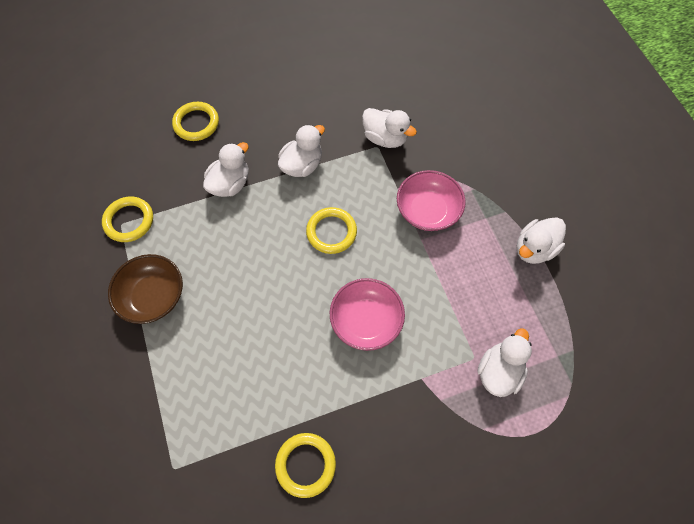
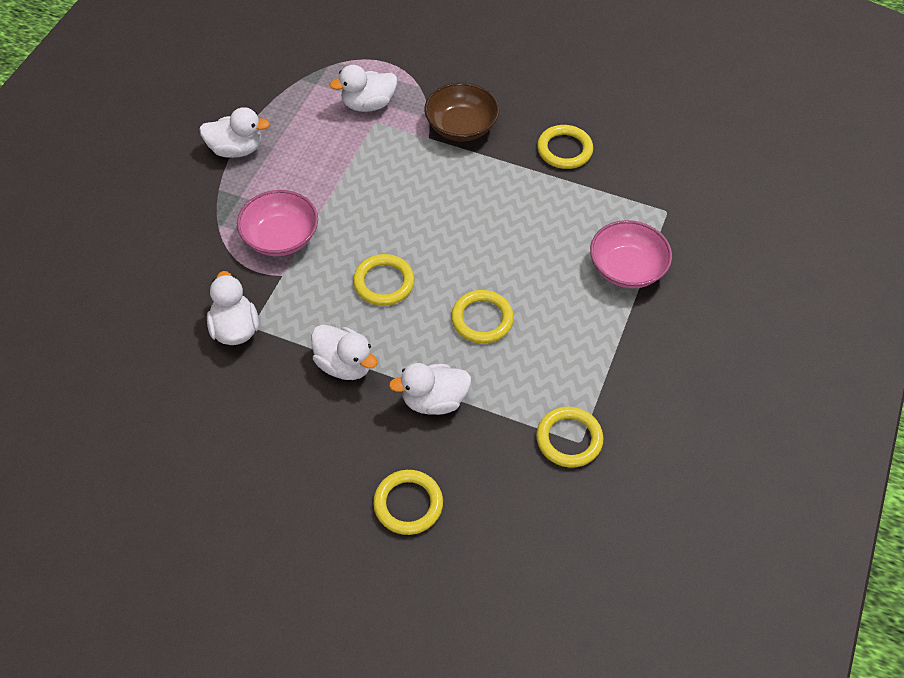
camera: 140 degrees left, 10 degrees down
brown bowl [108,254,183,324] -> brown bowl moved to [425,82,499,141]
white duck [278,124,325,177] -> white duck turned 135 degrees counterclockwise [311,325,378,380]
pink bowl [330,278,405,351] -> pink bowl moved to [590,220,672,288]
none -> yellow ring [451,290,514,344]

